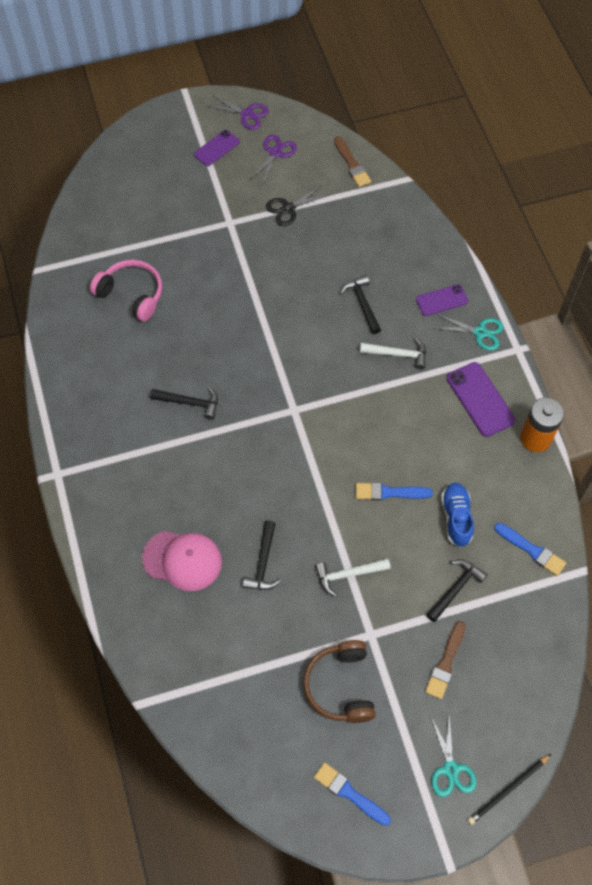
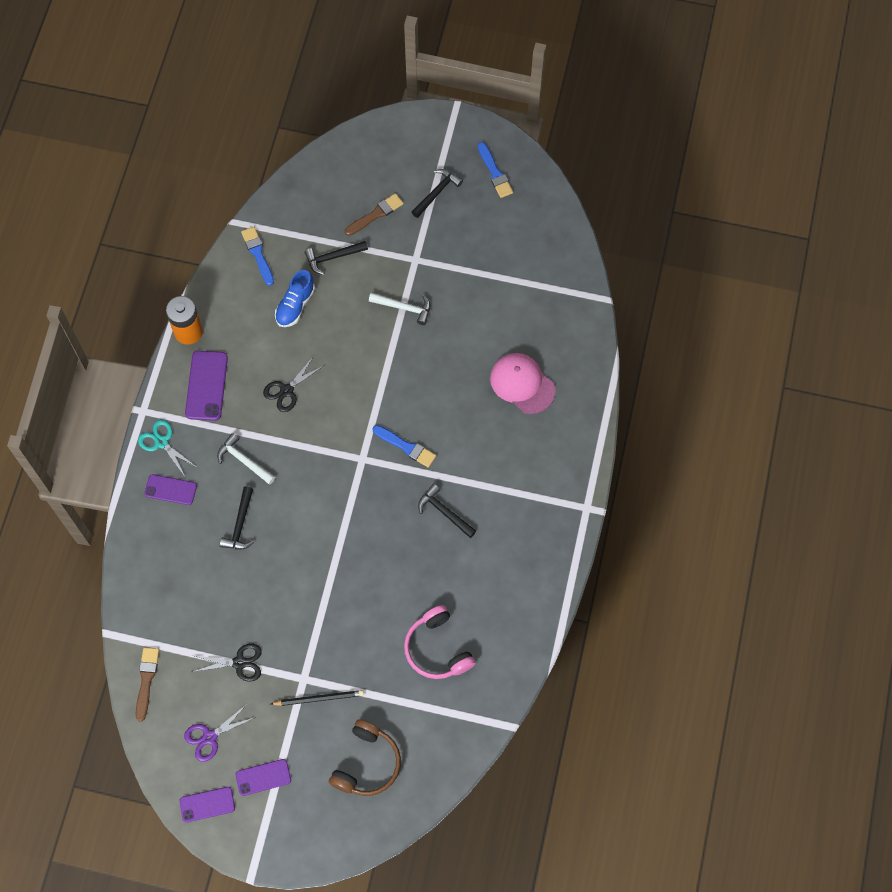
camera: 150 degrees left, 5 degrees up
purple scissors [207,95,269,130] -> purple phone [179,787,235,822]
black hammer [242,520,281,590] -> black hammer moved to [412,169,463,218]
brown headphones [303,640,375,723] -> brown headphones moved to [329,719,401,796]
blue brush [356,482,433,500] -> blue brush moved to [372,425,436,468]
turquoise scissors [430,715,477,797] -> none
black pencil [468,754,551,825] -> black pencil moved to [270,690,364,706]
none -> black scissors [263,357,325,412]

